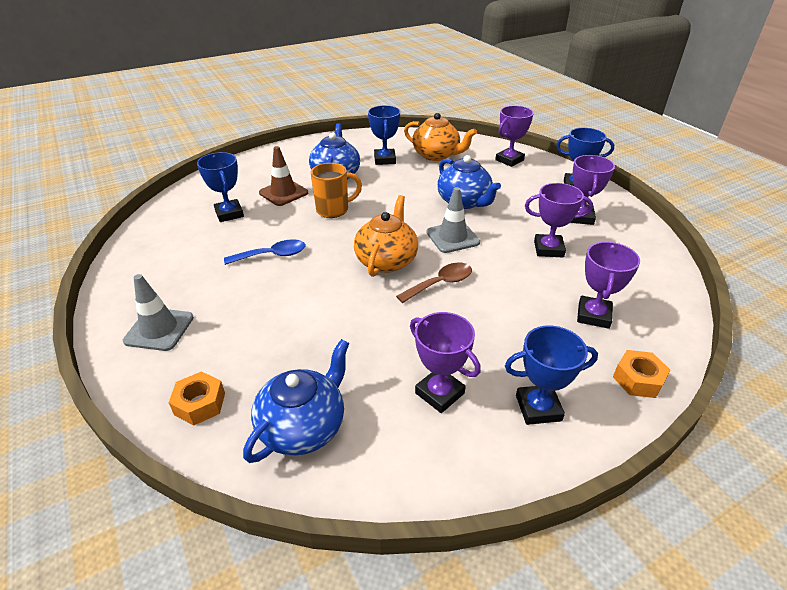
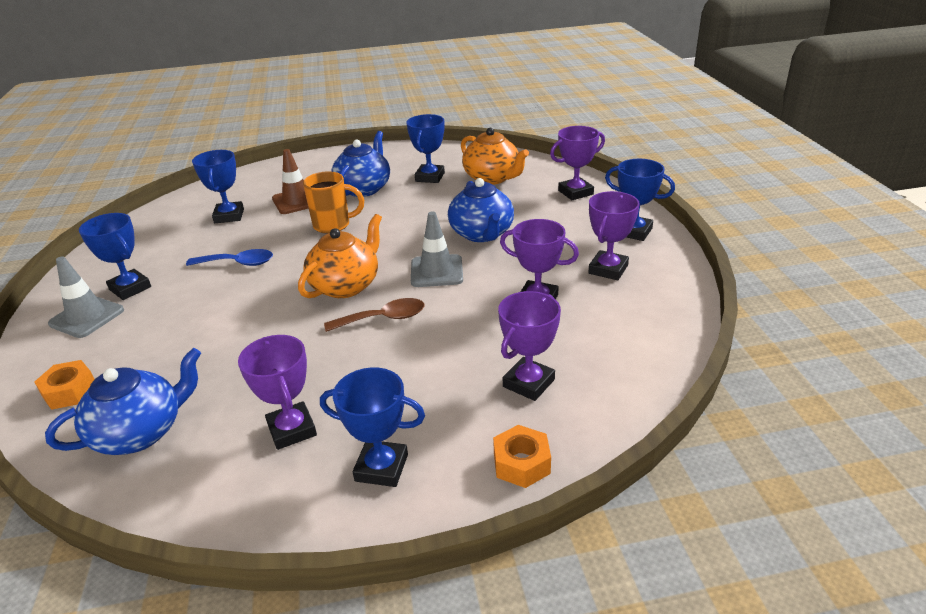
camera: 20 degrees right, 5 degrees down
none -> blue trophy [79,213,151,300]

